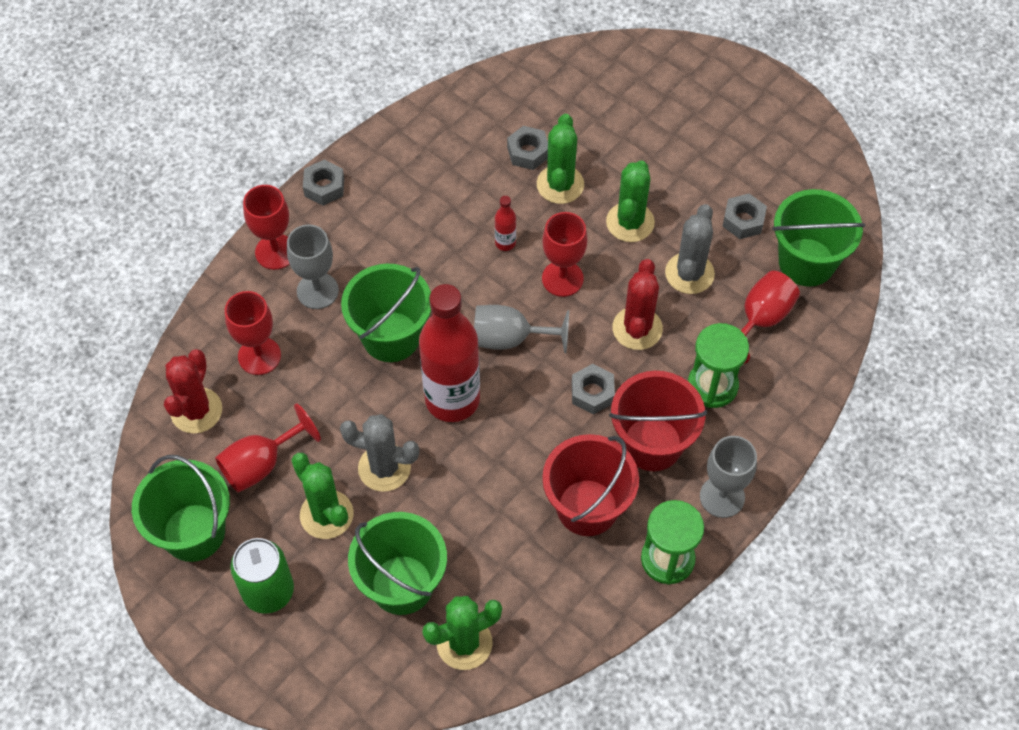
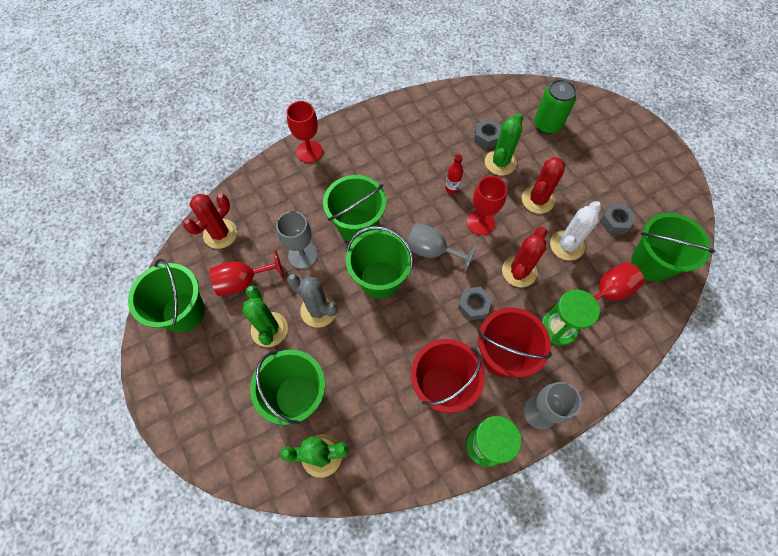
camera: 20 degrees right, 5 degrees up
red goblet [225,291,281,375] -> none
green can [230,538,294,614] -> green can moved to [534,79,577,134]
grey goblet [287,224,339,309] -> grey goblet moved to [276,211,317,269]
grey nut [303,160,344,206] -> none
red bottle [419,284,480,422] -> green bucket [346,226,413,299]
green cactus [606,160,655,242] -> red cactus [522,157,565,214]
grey cactus [665,204,715,294] -> white cactus [550,201,602,261]

